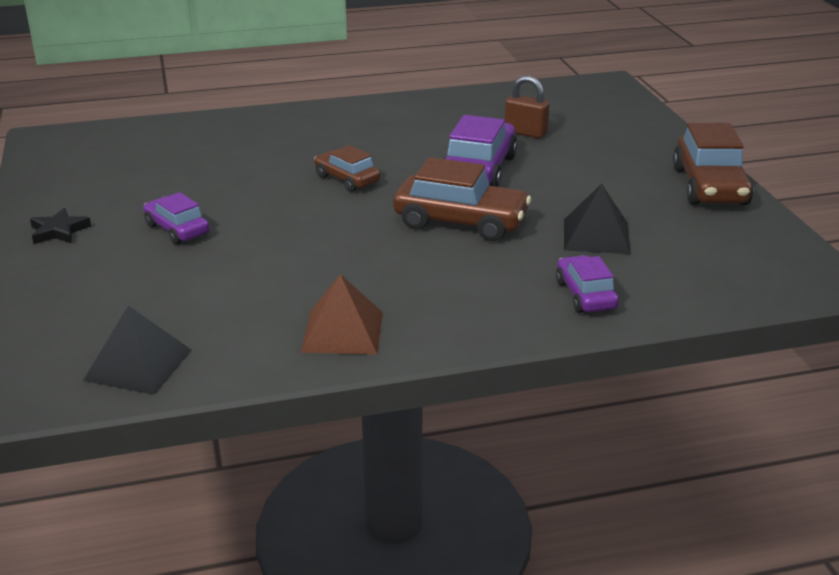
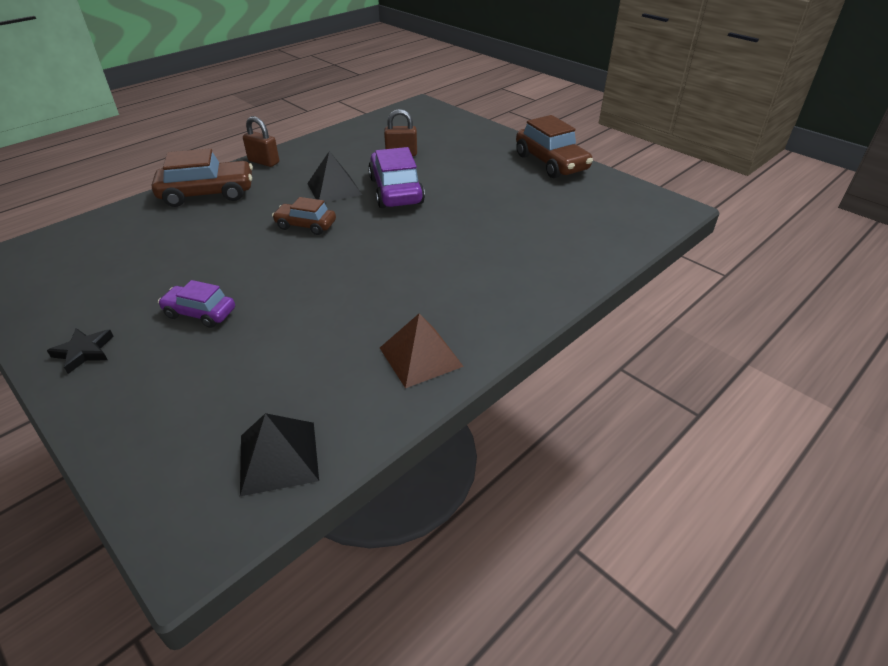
camera: 30 degrees left, 10 degrees up
brown car [393,157,531,241] -> brown car moved to [152,148,253,207]
purple car [556,255,618,313] -> none
black pyramid [564,184,631,254] -> black pyramid moved to [307,151,362,203]
none -> brown padlock [243,116,279,167]

